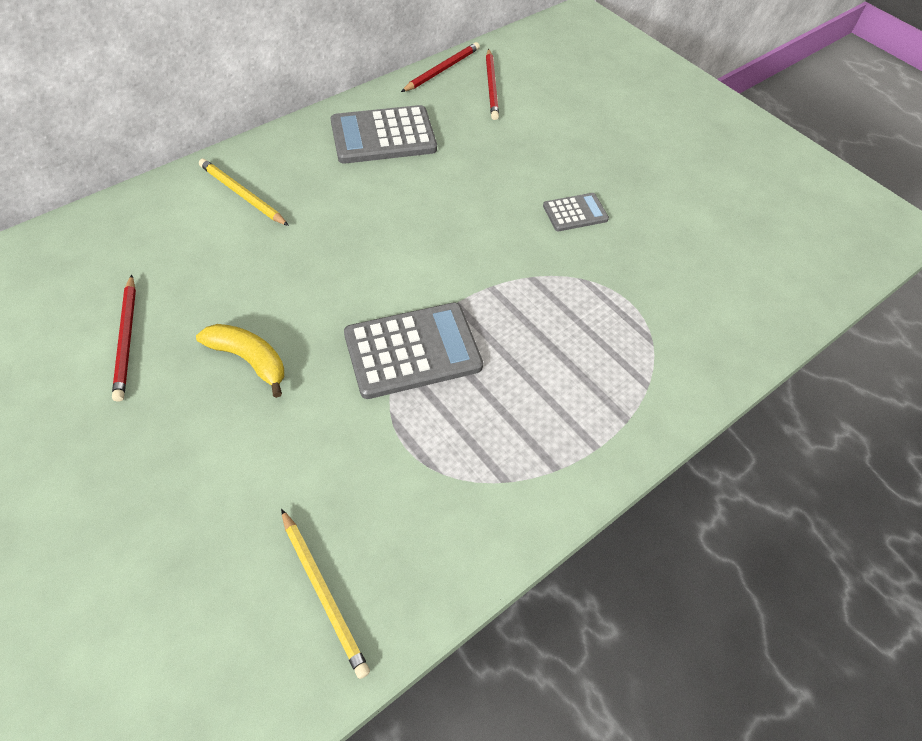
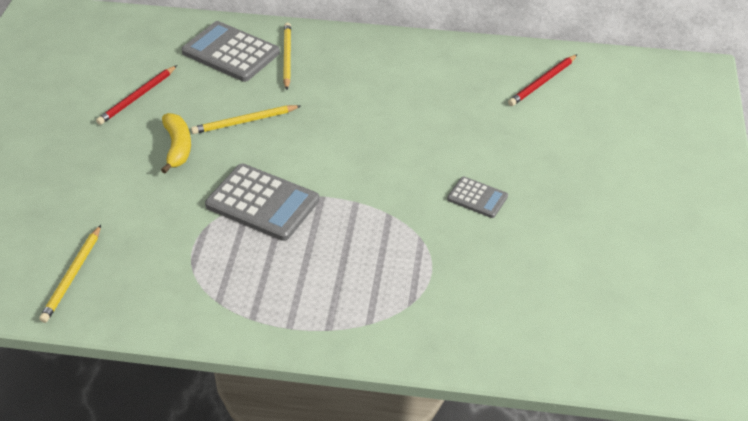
camera: 50 degrees right, 10 degrees down
grey calculator [331,105,437,164] -> grey calculator moved to [182,21,280,82]
red pencil [401,42,480,92] -> none
none -> yellow pencil [191,105,301,134]

